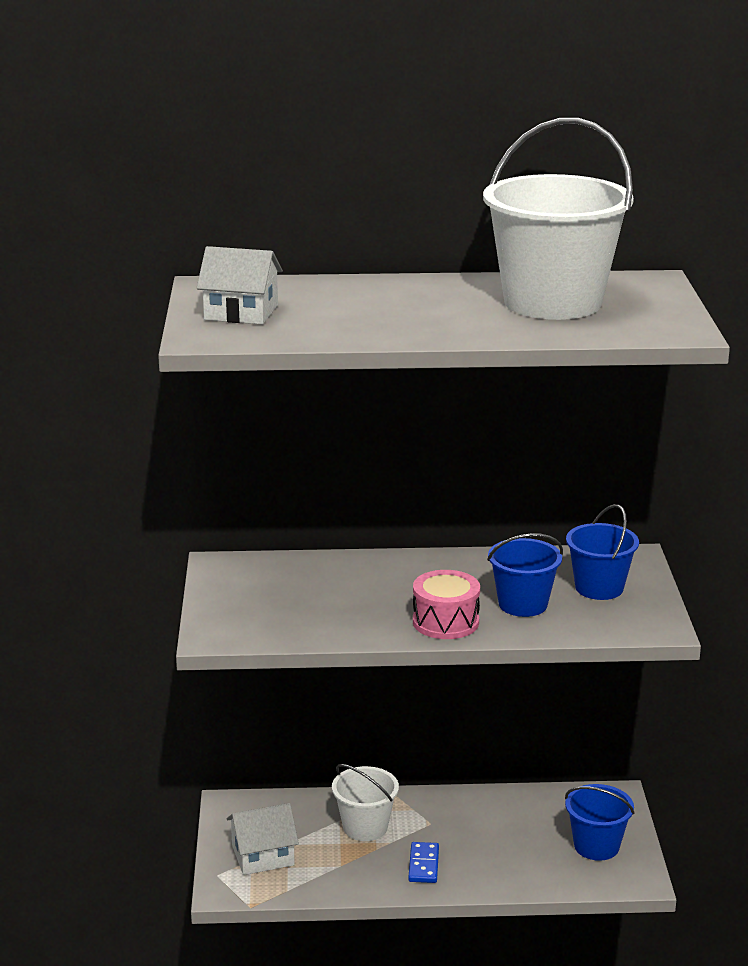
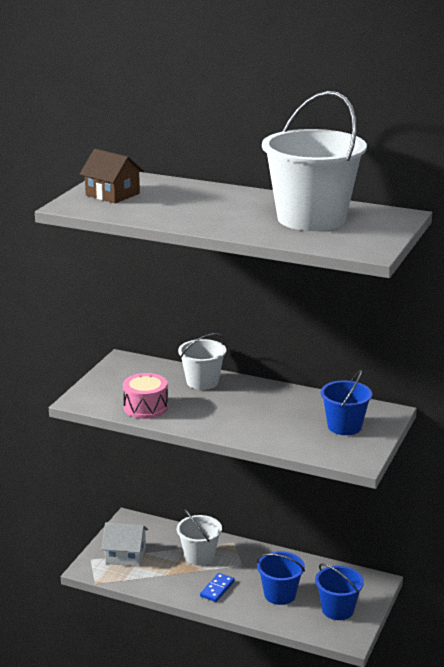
camera: 25 degrees right, 0 degrees up
white house [197,246,283,324] -> brown house [80,149,144,203]
pink drum [413,570,480,639] -> pink drum moved to [123,373,168,419]
blue bucket [487,533,563,617] -> blue bucket moved to [257,551,305,605]
none -> white bucket [178,333,226,390]

